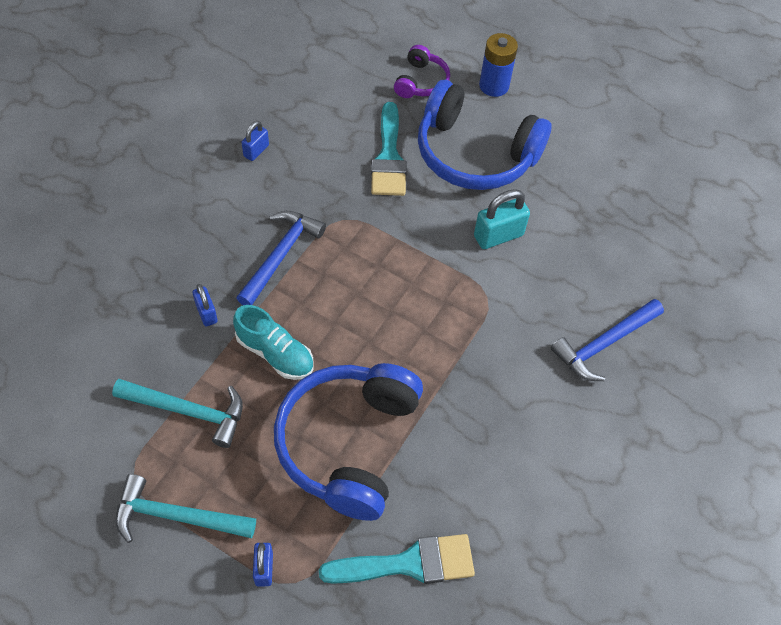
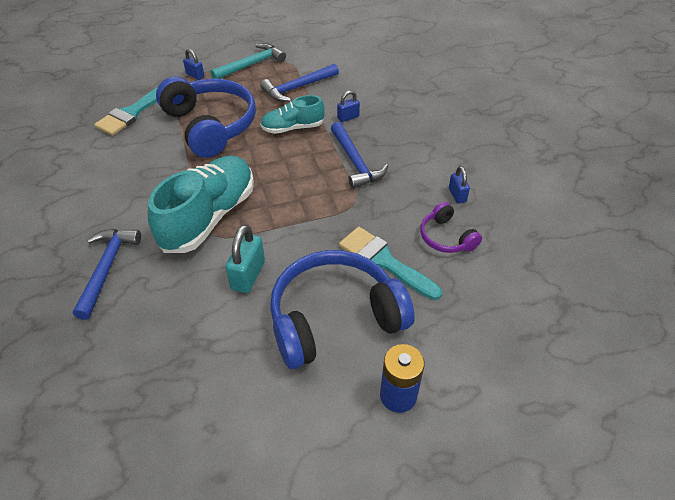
camera: 135 degrees right, 10 degrees down
turquoise hammer [112,379,243,448] -> blue hammer [260,64,339,102]
blue padlock [193,284,218,326] -> blue padlock turned 45 degrees counterclockwise [337,90,360,122]
purple headphones [394,45,450,98] -> purple headphones moved to [420,202,482,253]
none -> turquoise shoe [148,155,254,253]

